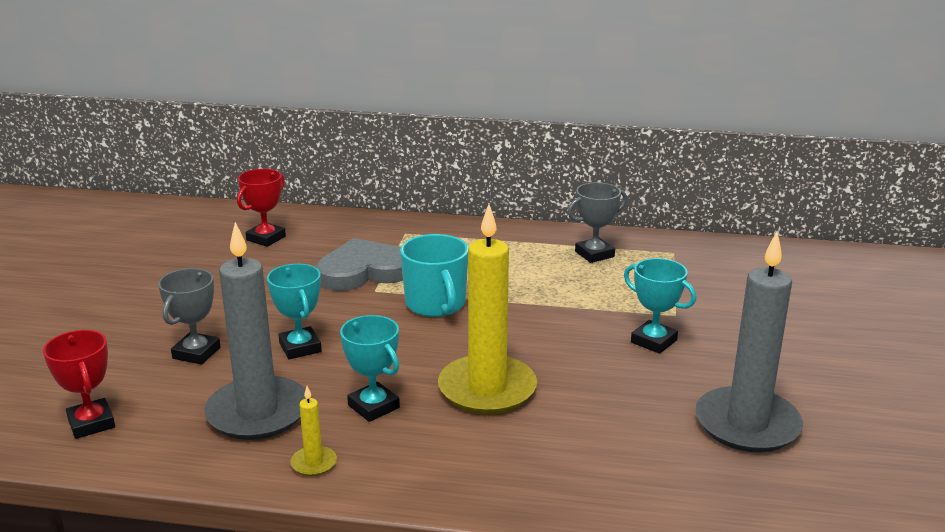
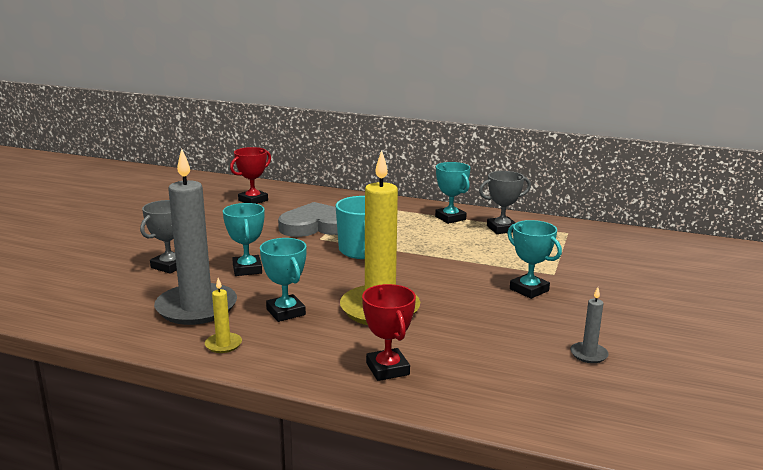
camera: 10 degrees right, 5 degrees down
red trophy [43,330,115,439] -> red trophy moved to [362,284,416,381]
grey candle [695,232,803,452] -> grey candle [570,287,609,363], size x0.42
none -> turquoise trophy [435,162,470,224]

